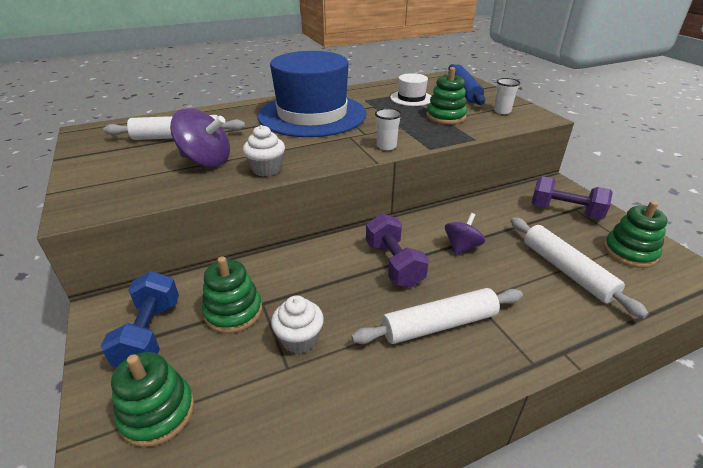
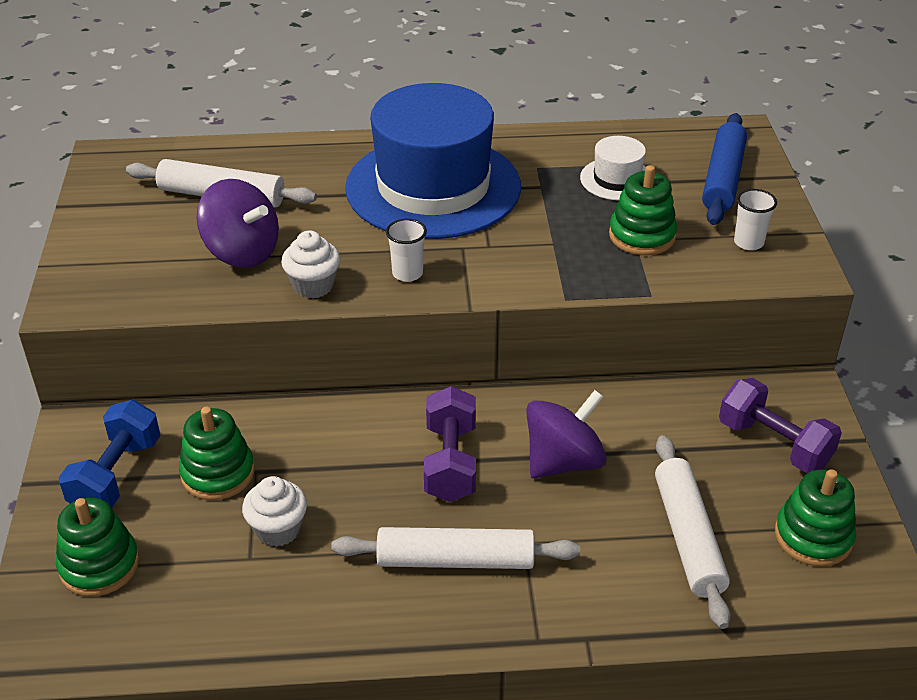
camera: 20 degrees right, 5 degrees up
white cup [375,108,402,150] -> white cup moved to [386,219,427,282]
purple spinning top [445,213,485,256] -> purple spinning top [526,390,607,478], size x1.54

